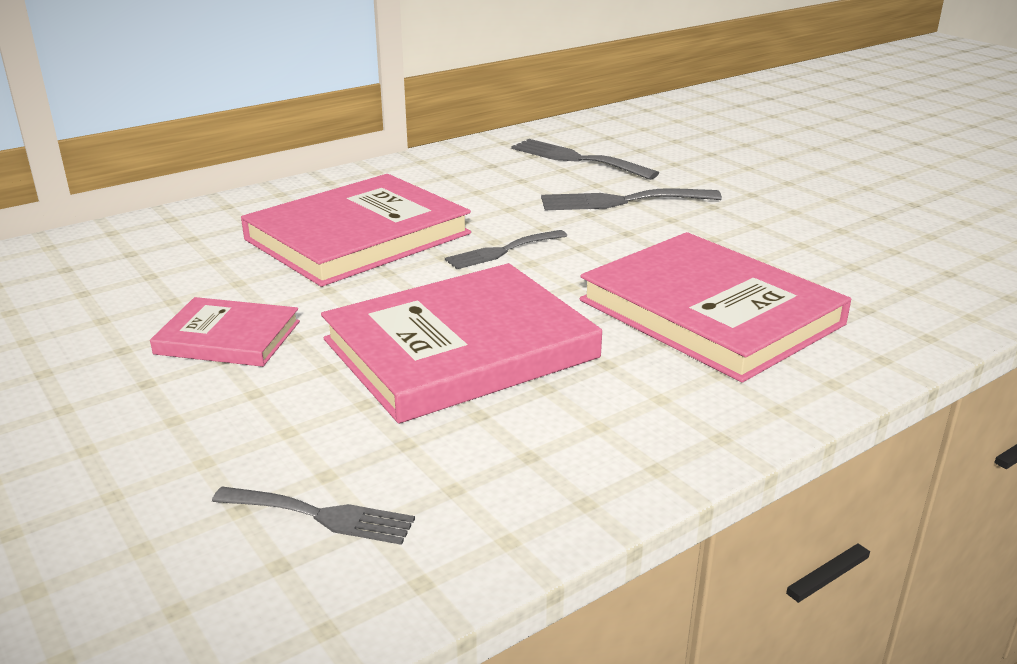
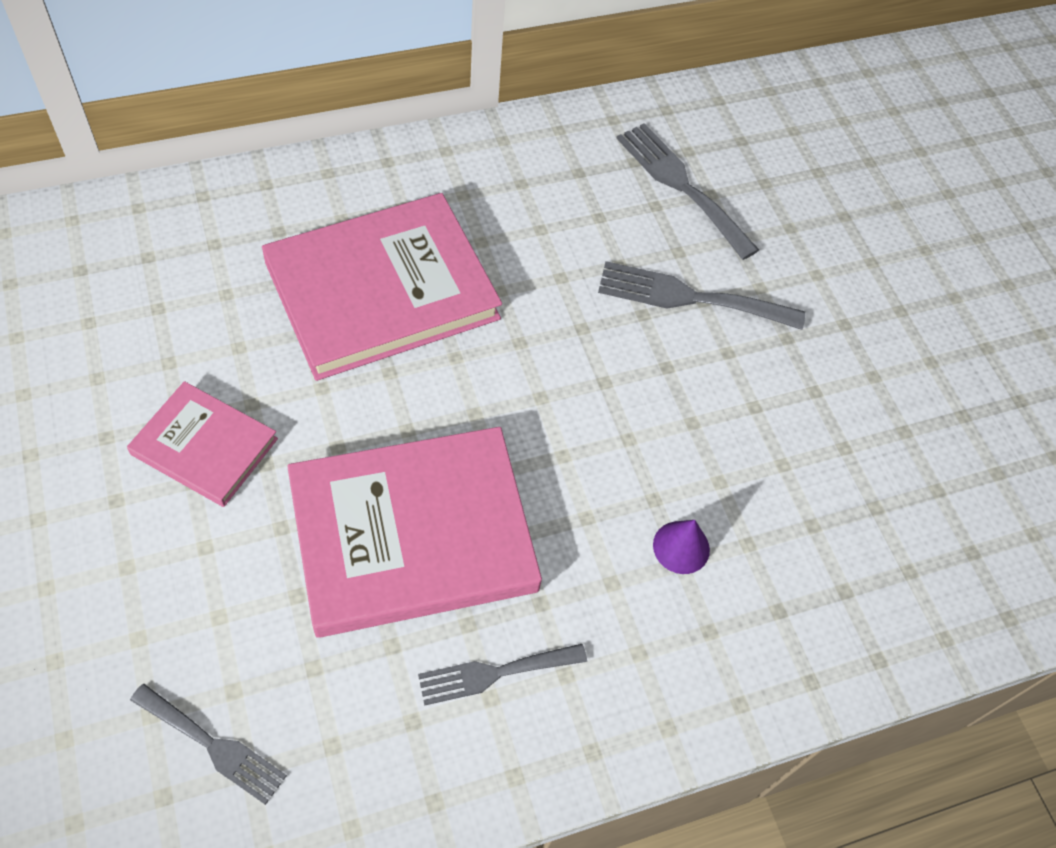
camera: 10 degrees right, 30 degrees up
grey fork [445,230,567,269] -> grey fork moved to [418,644,587,706]
pink book [579,232,851,382] -> purple cone [653,520,710,574]

